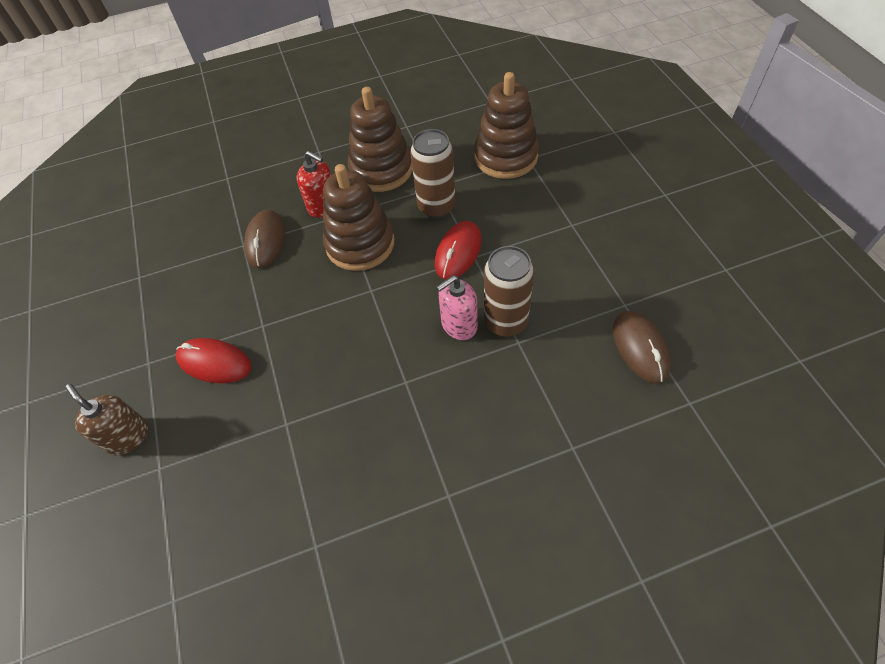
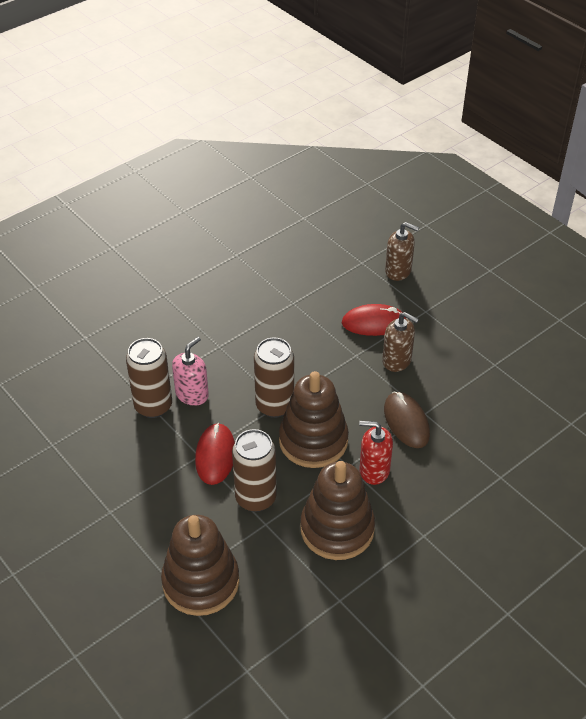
camera: 155 degrees right, 10 degrees down
brown mouse [613,311,671,384] -> none
none -> brown can [254,337,294,418]
none -> brown soap dispenser [382,312,419,372]

